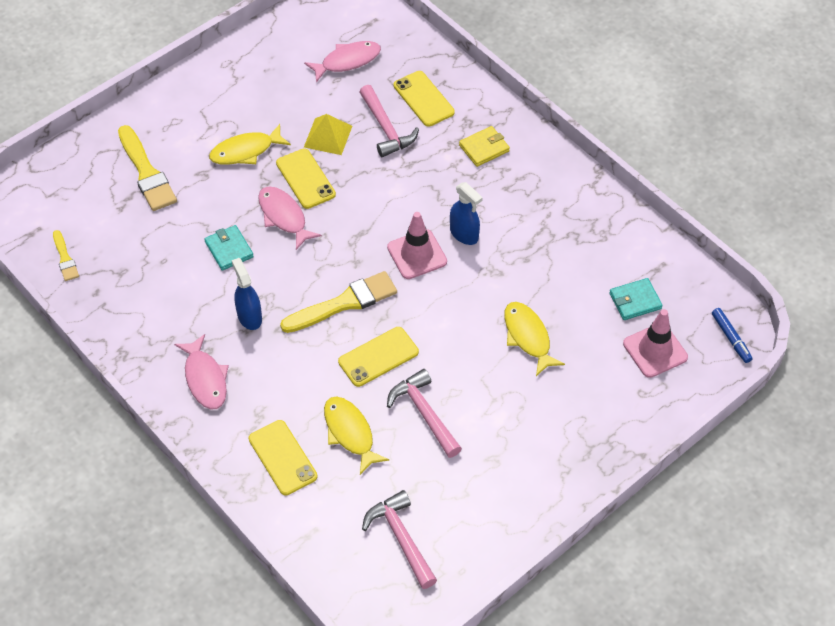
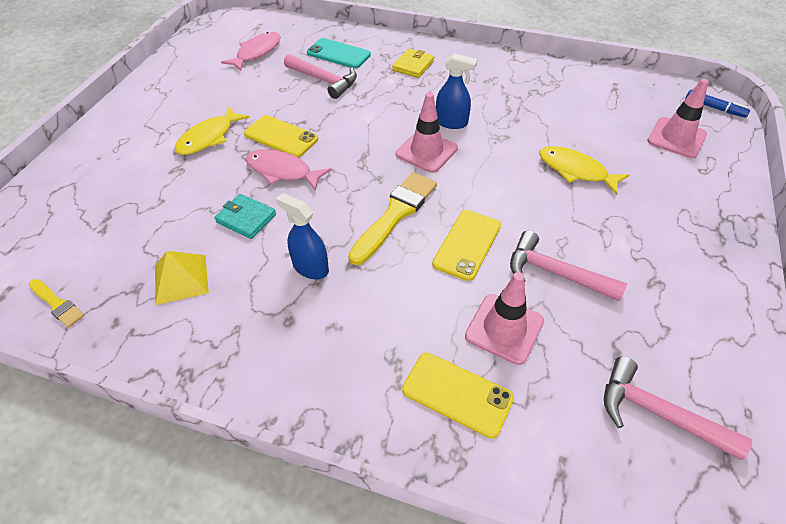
camera: 30 degrees left, 5 degrees down
yellow brush [118,125,177,211] -> none
pink fish [174,334,229,409] -> none
yellow pyramid [304,114,352,155] -> yellow pyramid moved to [155,251,209,305]
yellow fish [324,396,389,475] -> pink traffic cone [465,272,544,365]
yellow phone [394,71,455,127] -> turquoise phone [307,38,371,69]
turquoise wallet [609,278,663,320] -> none

